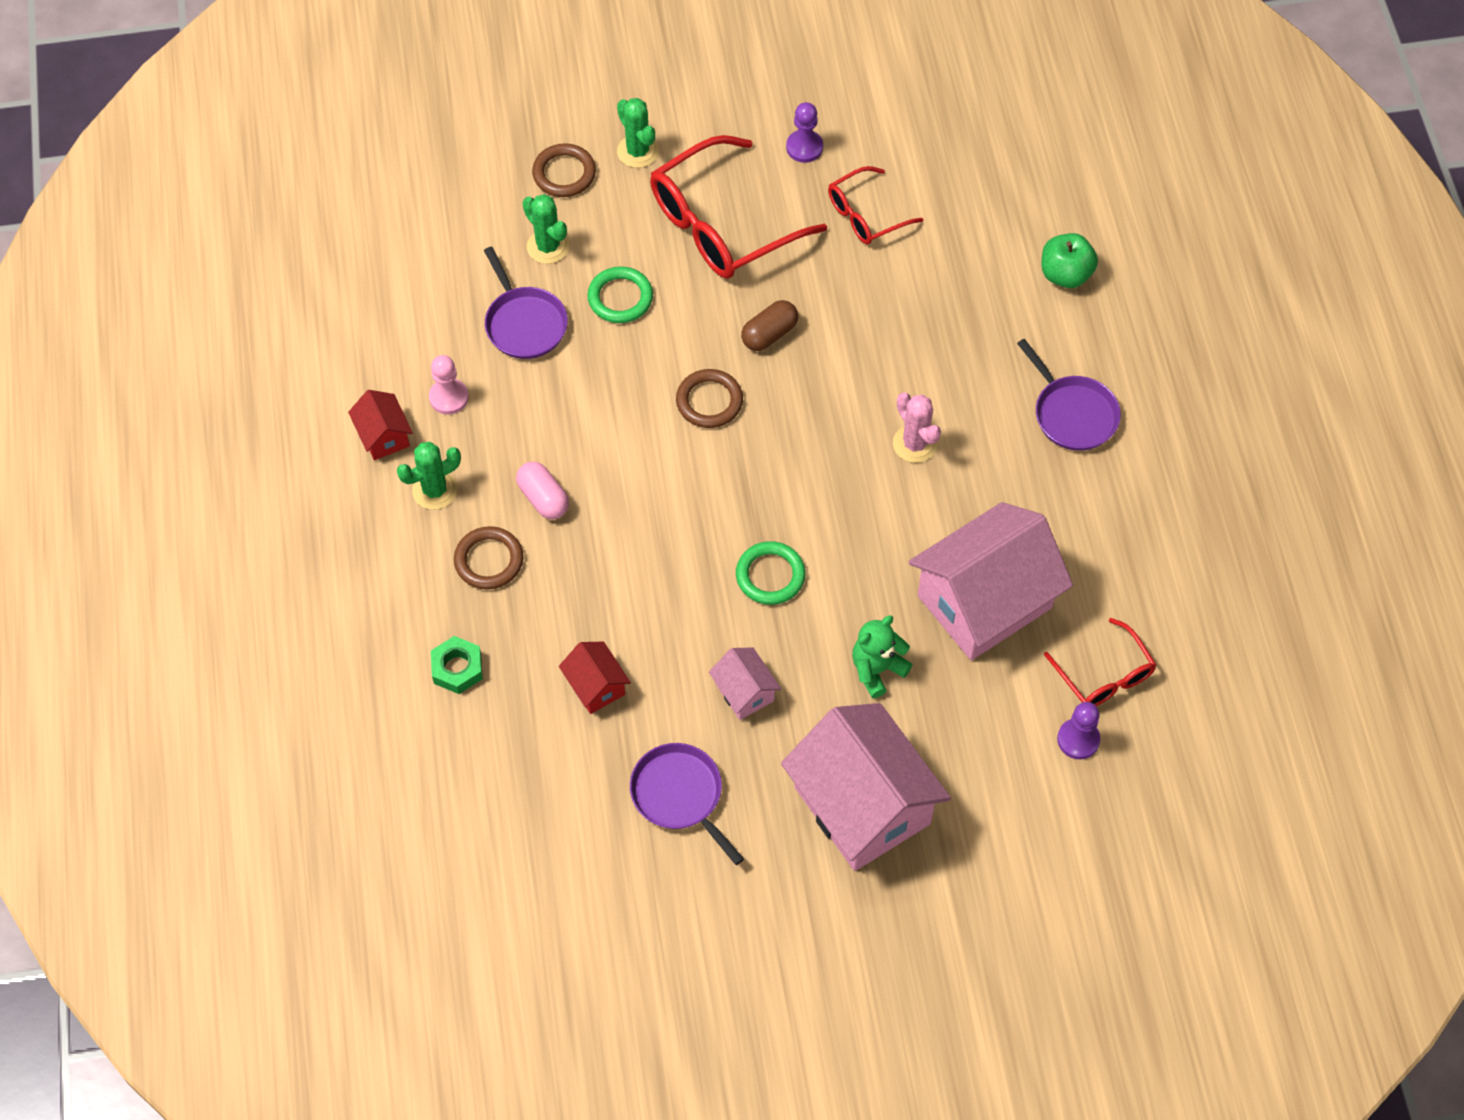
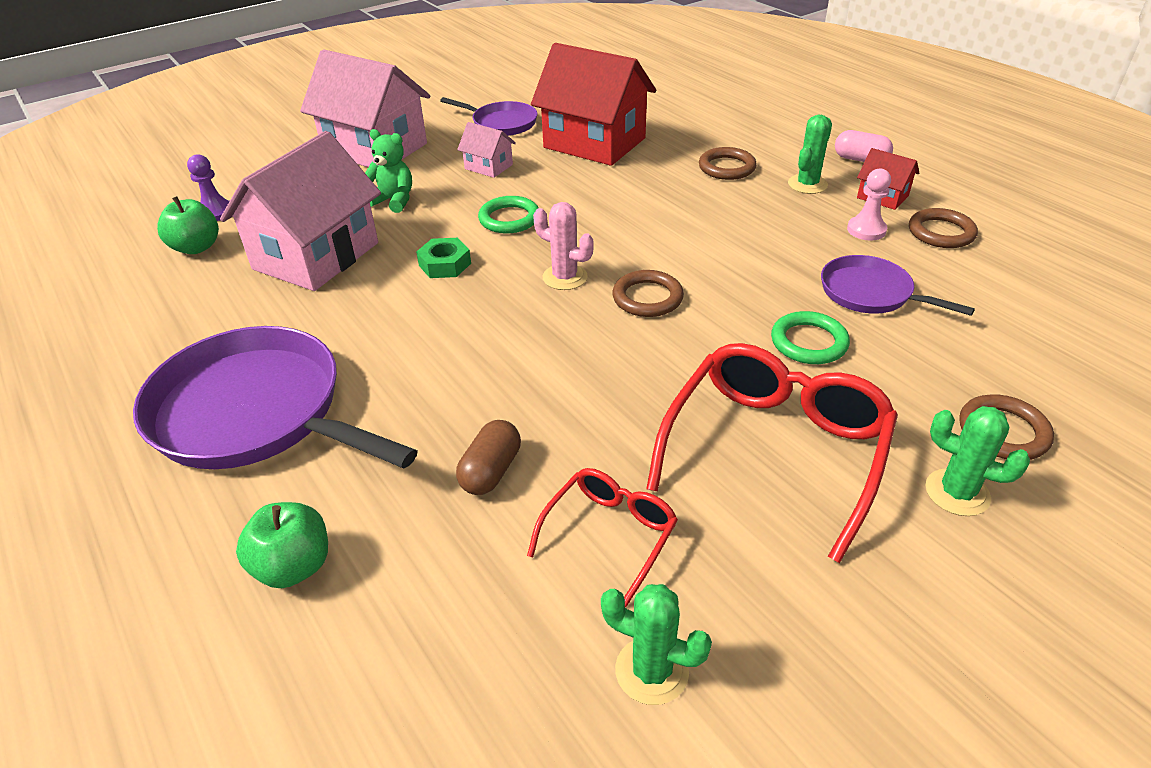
camera: 155 degrees right, 20 degrees down
green nut [431,636,483,694] -> green nut moved to [416,238,471,278]
pink capsule [516,462,569,519] -> pink capsule moved to [835,130,893,162]
green cactus [523,194,569,264] -> green cactus moved to [601,584,712,705]
red house [559,642,631,714] -> red house [531,43,656,166], size x2.23
brown capsule [741,300,798,351] -> brown capsule moved to [456,420,521,495]
purple pawn [786,102,823,163] -> none
green teddy bear [852,615,913,698] -> green teddy bear turned 90 degrees counterclockwise [365,129,412,213]
pink cactus [893,392,941,463] -> pink cactus moved to [533,202,594,290]
purple pan [1017,339,1121,451] -> purple pan [133,326,418,469], size x1.87
red glasses [1044,618,1156,706] -> green apple [157,196,219,254]
none -> brown ring [909,208,978,248]

